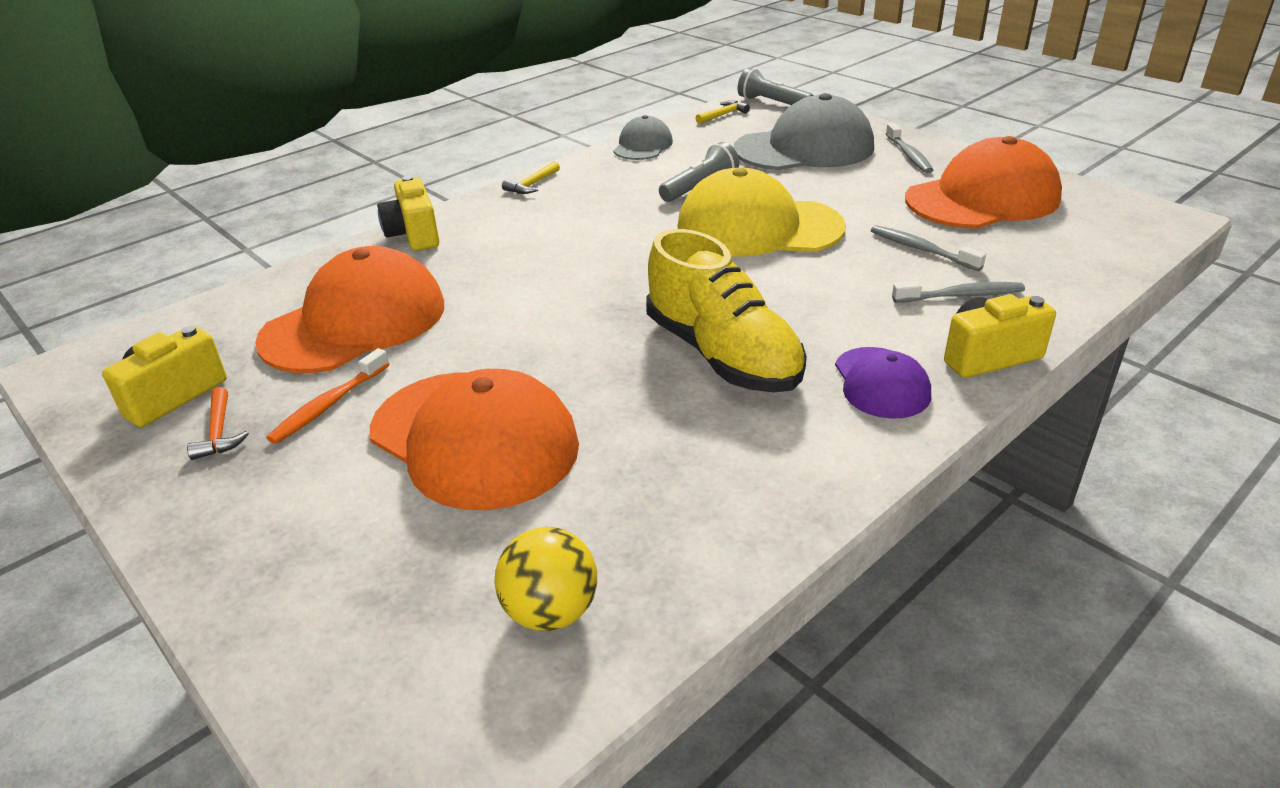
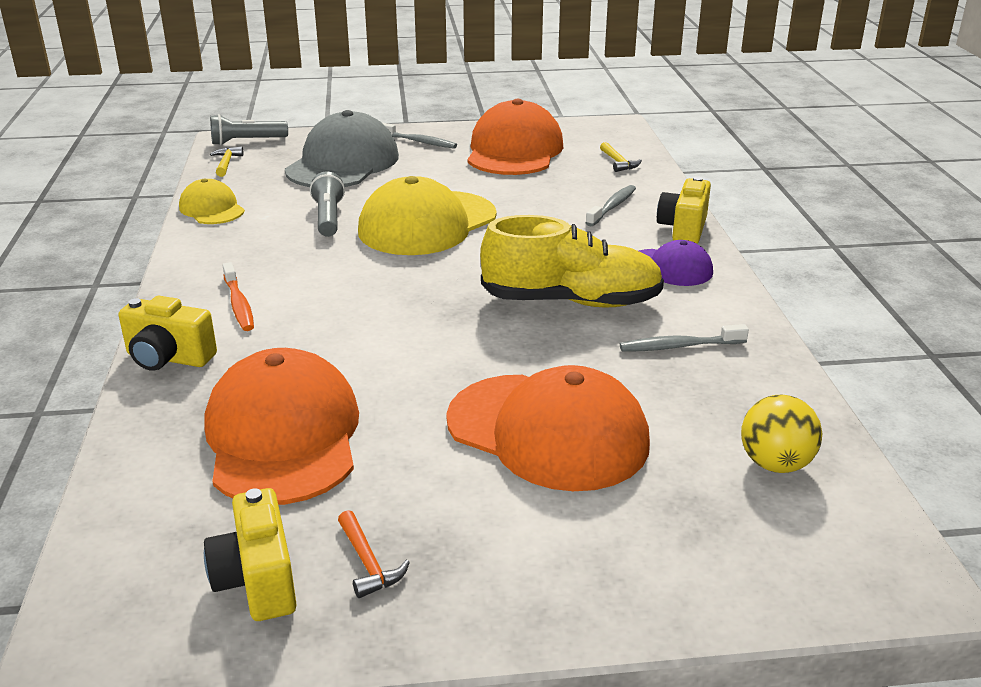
camera: 55 degrees left, 5 degrees down
orange hammer [187,387,249,460] -> orange hammer turned 45 degrees clockwise [338,510,410,598]
orange toothbrush [266,348,389,444] -> orange toothbrush moved to [222,262,254,331]
orange cap [370,369,579,510] -> orange cap turned 45 degrees clockwise [446,365,650,491]
yellow hammer [502,161,560,194] -> yellow hammer moved to [600,142,642,172]
grey cap [613,115,673,160] -> yellow cap [179,178,245,224]
grey toothbrush [871,225,986,271] -> grey toothbrush moved to [620,324,749,352]

